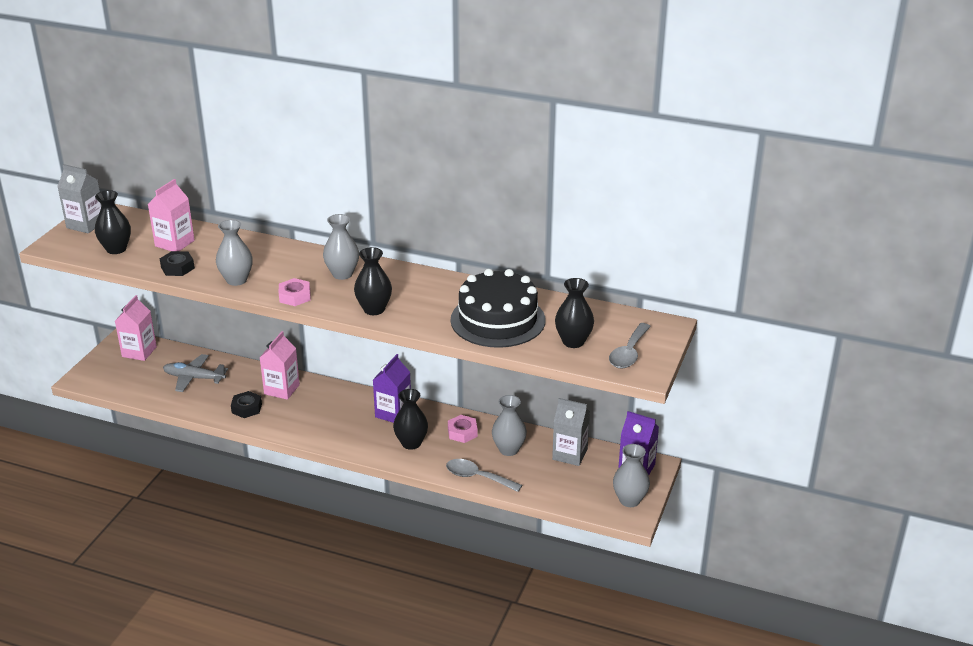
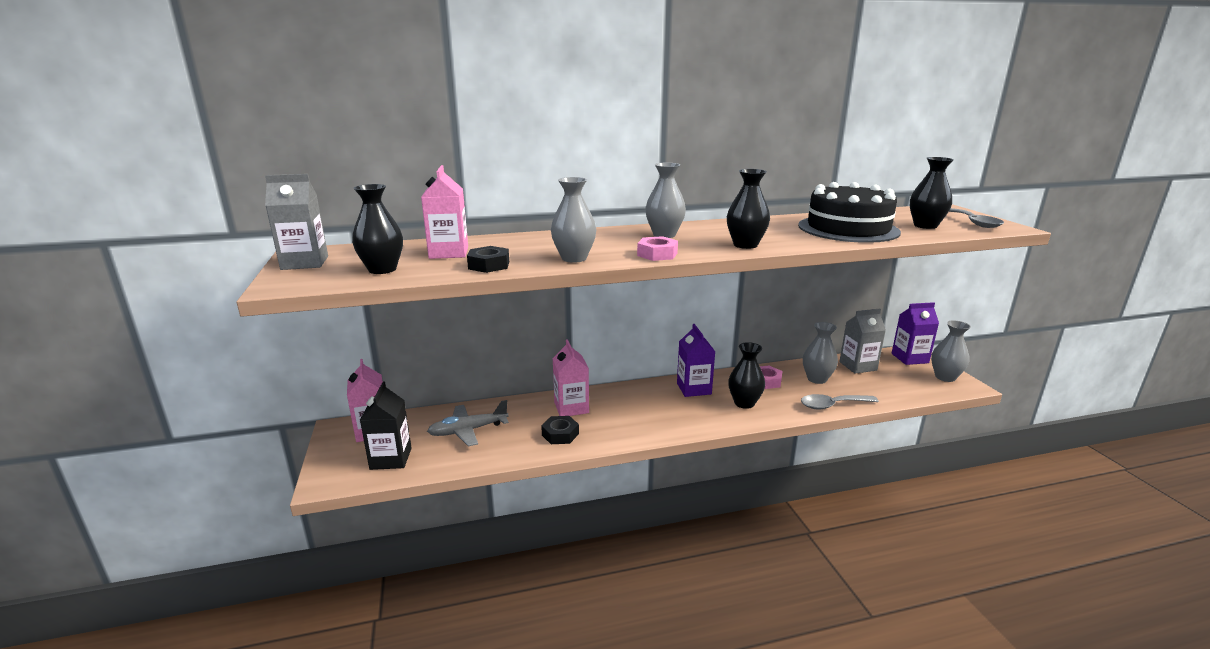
camera: 35 degrees left, 10 degrees down
none -> black carton [360,381,412,470]

